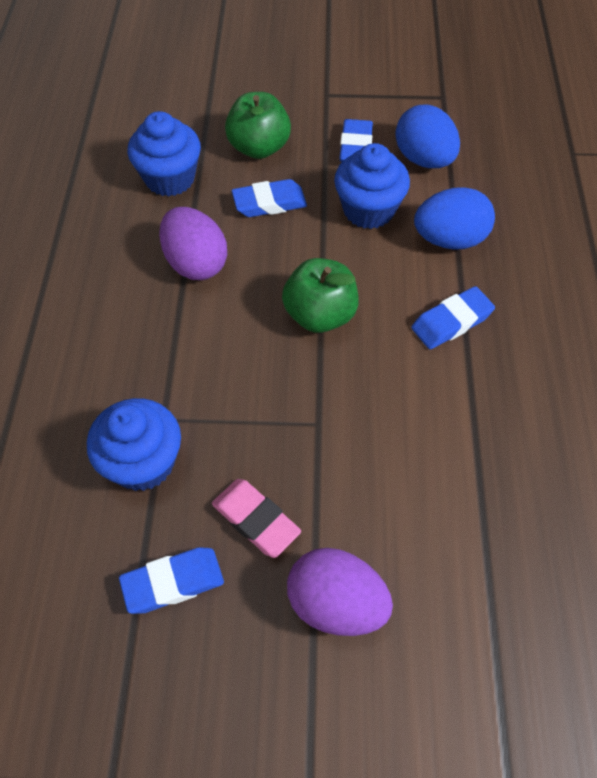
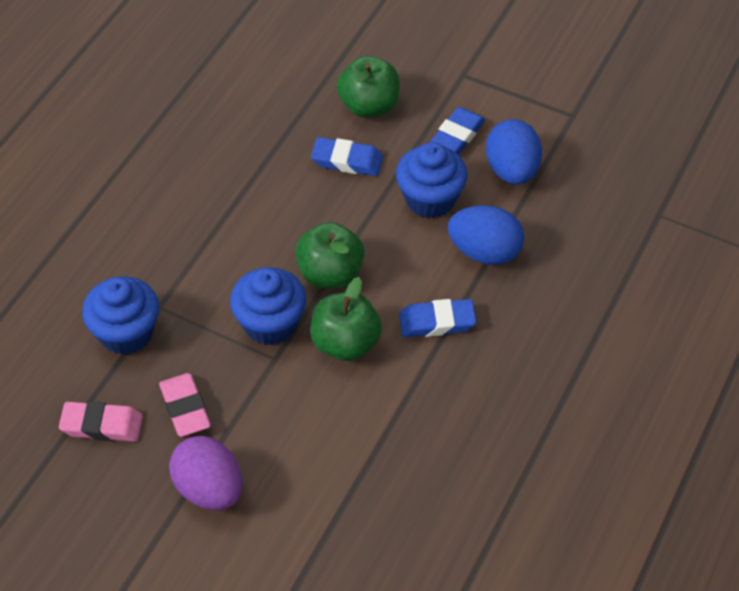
camera: 25 degrees right, 5 degrees down
blue eraser [119,547,224,614] -> pink eraser [59,401,143,442]
blue cupcake [127,111,201,197] -> blue cupcake moved to [230,267,306,345]
purple egg [159,207,227,280] -> none
none -> green apple [311,277,382,361]

